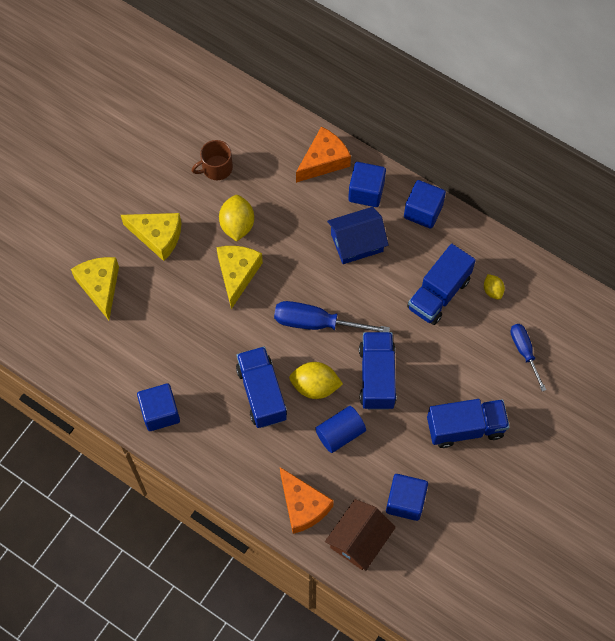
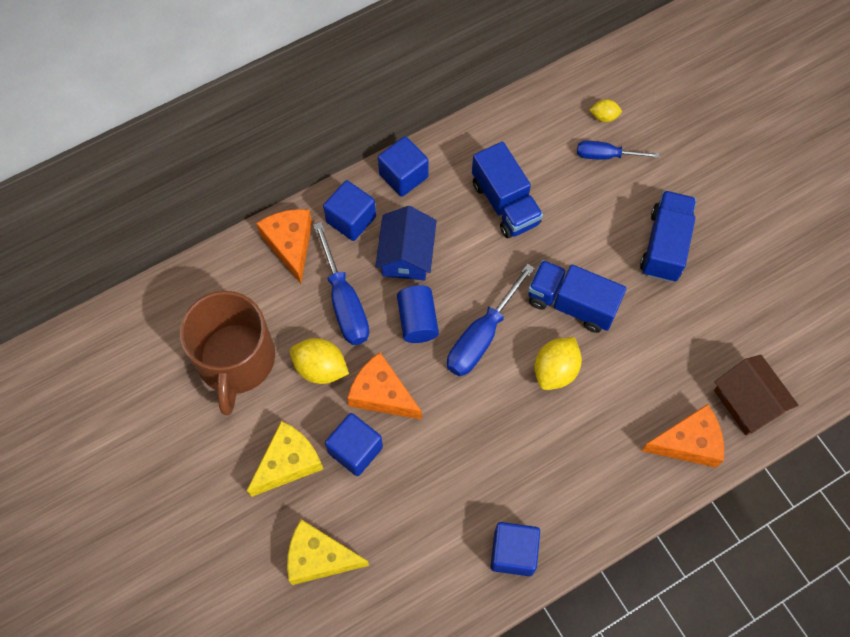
camera: 65 degrees left, 0 degrees up
brown mug [192,140,233,180] -> brown mug [180,291,275,415], size x2.06
yellow cheese [216,246,263,309] -> orange cheese [347,352,422,420]
blue truck [236,346,287,428] -> none
blue cylinder [315,406,366,453] -> blue cylinder moved to [397,285,439,343]
blue cube [386,474,428,521] -> blue cube moved to [325,413,383,476]
yellow lemon [484,274,505,300] -> yellow lemon moved to [589,99,622,122]
none -> blue screwdriver [313,222,369,345]

